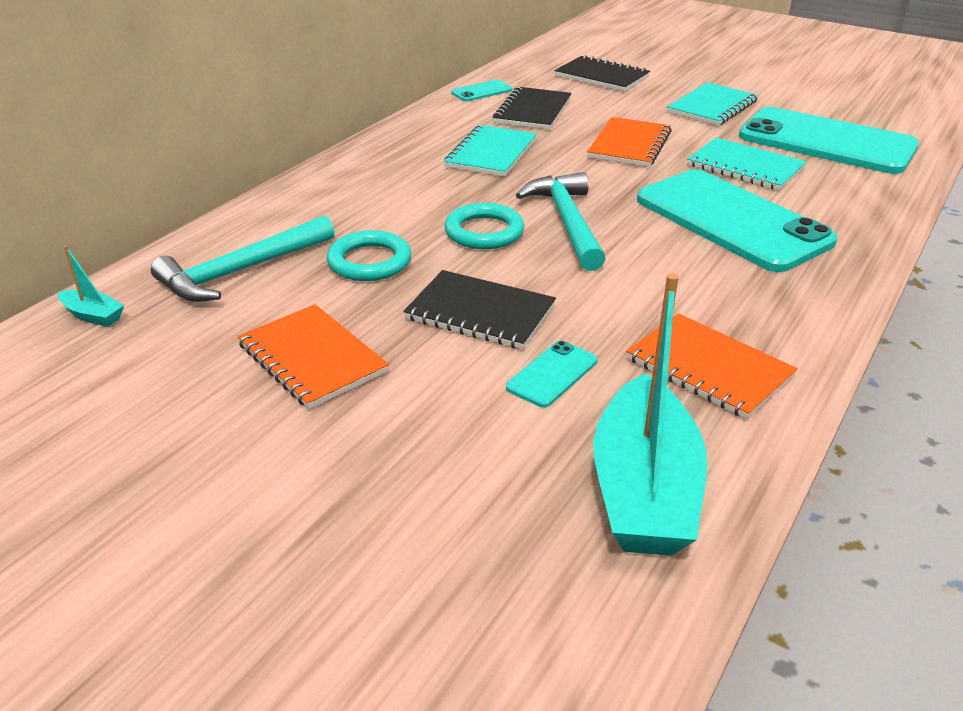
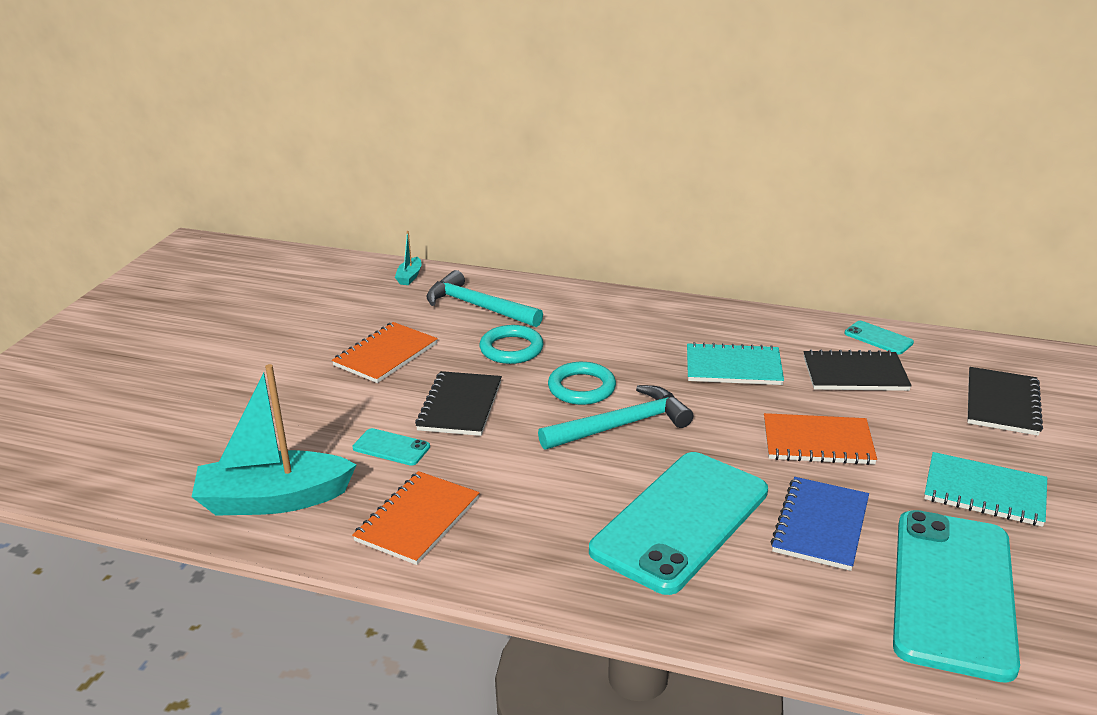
camera: 75 degrees right, 5 degrees down
turquoise notebook [687,138,807,191] -> blue notebook [770,477,869,571]

